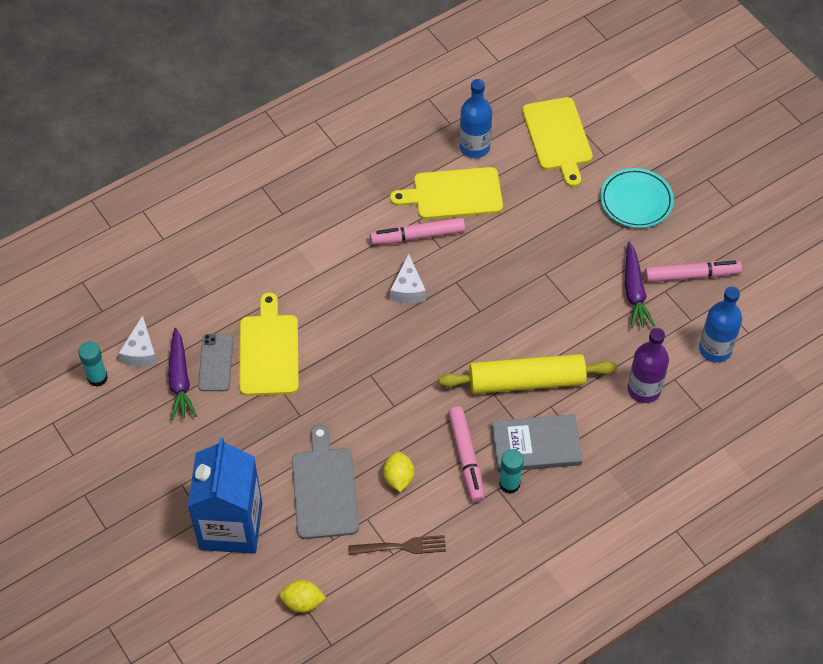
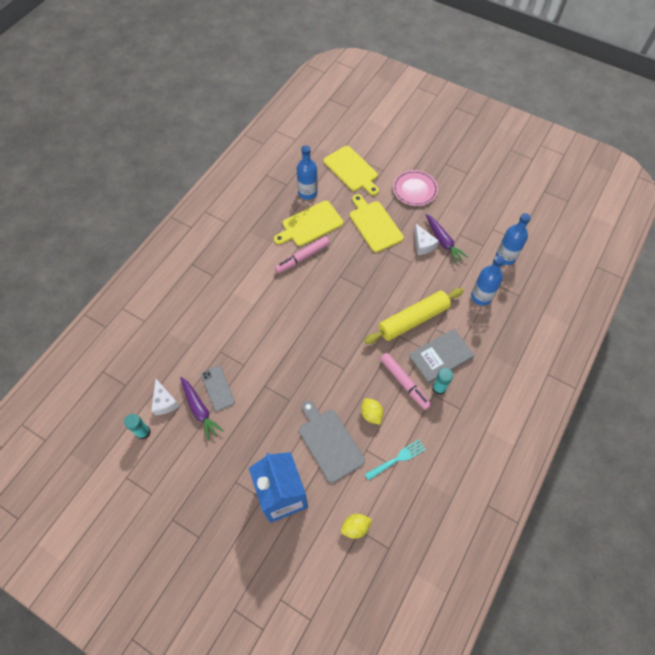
camera: 25 degrees left, 5 degrees up
yellow cutting board [239,292,299,396] -> yellow cutting board moved to [350,194,404,252]
brown fork [349,535,446,555] -> turquoise fork [365,440,426,481]
white cheese [390,254,426,303] -> white cheese moved to [414,224,439,255]
turquoise plate [600,168,674,228] -> pink plate [393,170,438,206]
purple bottle [627,328,669,403] -> blue bottle [471,255,505,305]
pink marker [644,261,742,282] -> none

